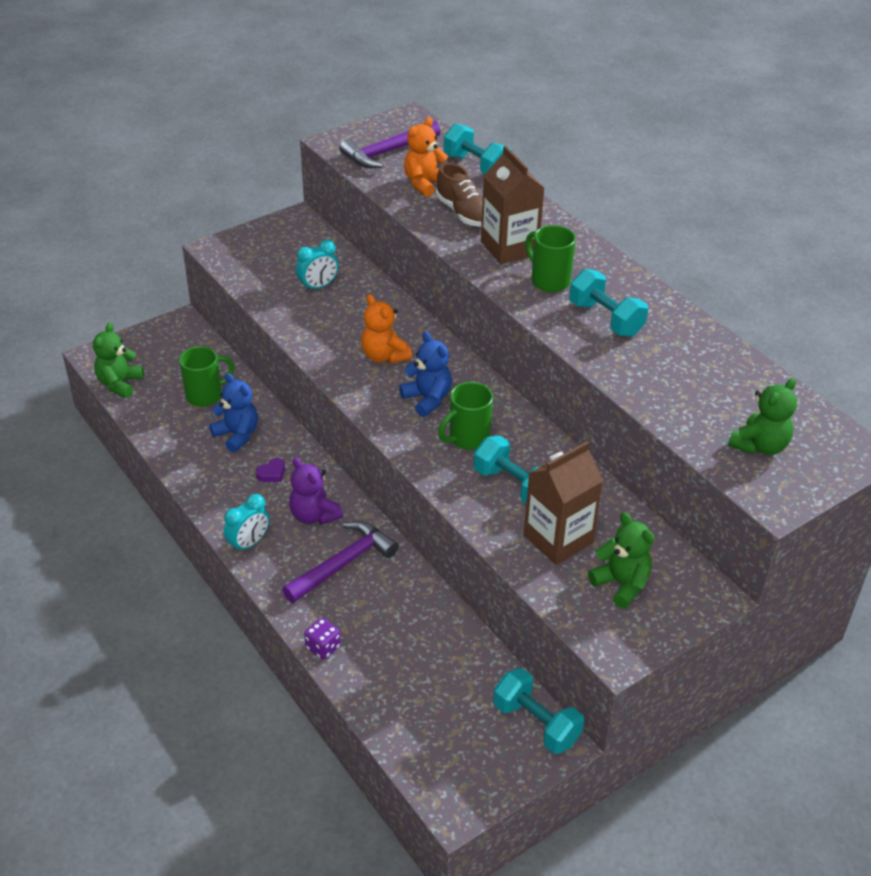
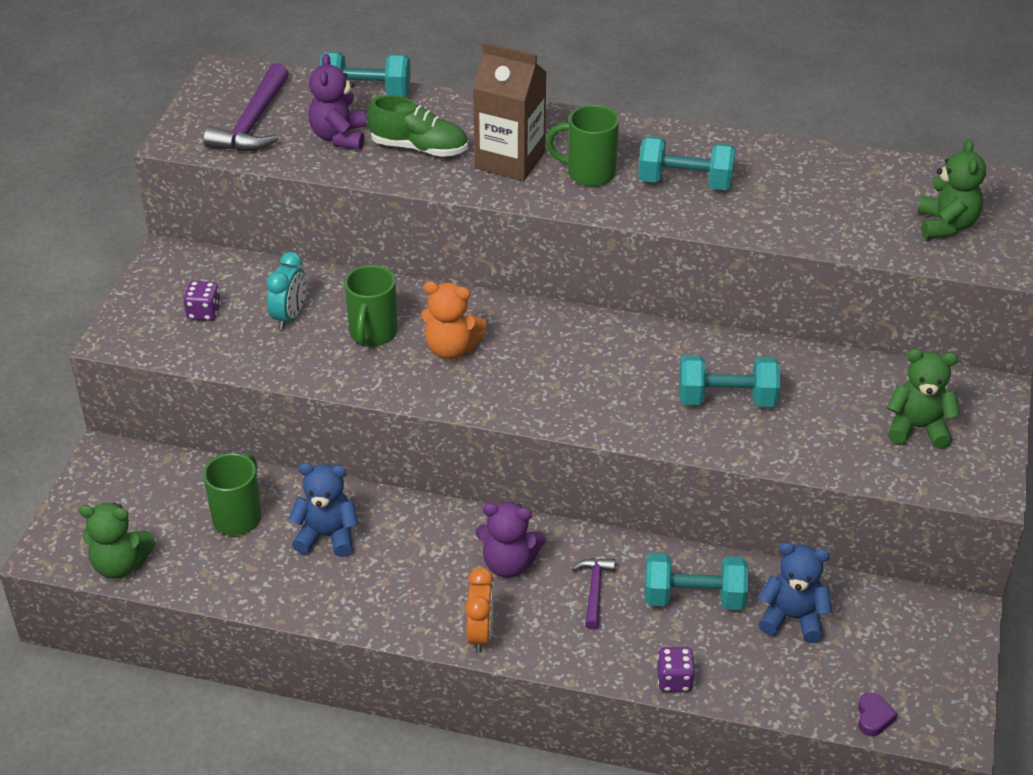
camera: 40 degrees left, 0 degrees up
green teddy bear [93,323,144,398] -> green teddy bear turned 60 degrees counterclockwise [79,503,155,579]
turquoise clock [224,494,270,554] -> orange clock [465,567,494,653]
purple heart [256,458,285,482] -> purple heart moved to [858,692,897,736]
purple hammer [282,521,399,603] -> purple hammer [572,558,616,630], size x0.56
blue teddy bear [399,332,452,417] -> blue teddy bear moved to [758,542,832,643]
orange teddy bear [404,117,448,197] -> purple teddy bear [308,54,366,150]
brown shoe [436,163,483,227] -> green shoe [368,95,468,157]
green mug [438,382,493,450] -> green mug moved to [344,265,398,346]
turquoise dumbbell [493,668,584,754] -> turquoise dumbbell moved to [645,553,748,610]
brown carton [524,441,603,565] -> none
none -> purple dice [183,281,221,321]

